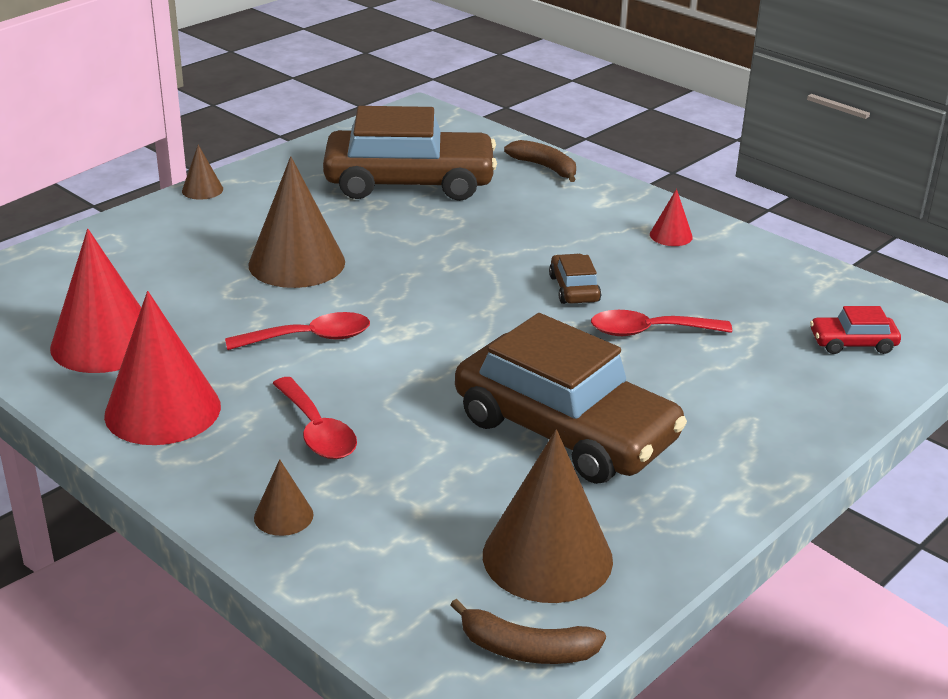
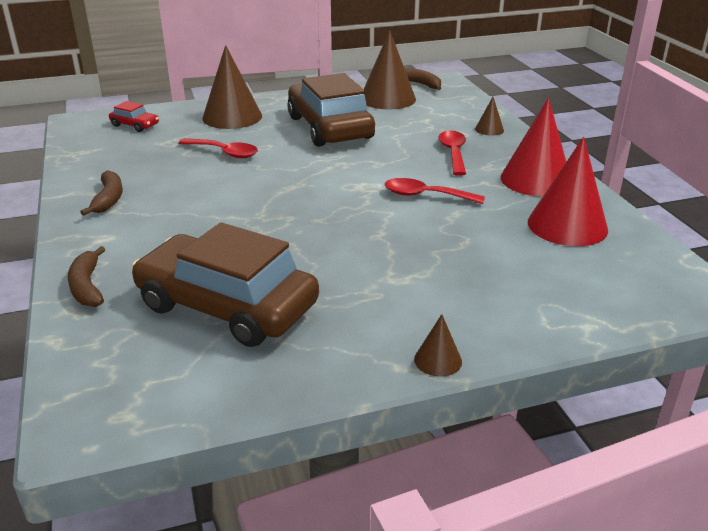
camera: 150 degrees left, 0 degrees up
brown cone [248,156,345,288] -> brown cone moved to [202,45,262,129]
brown car [549,254,601,304] -> none
red cone [650,189,693,246] -> brown banana [80,170,123,216]

